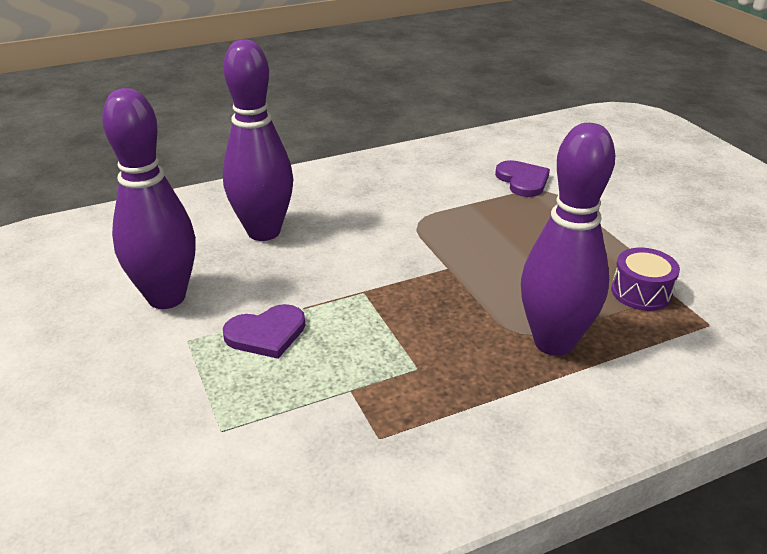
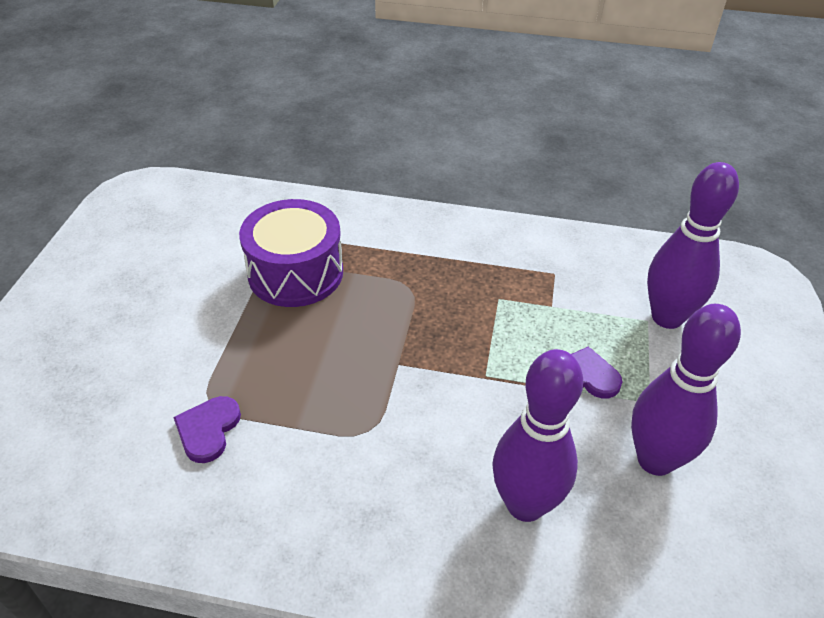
camera: 145 degrees left, 10 degrees up
purple bowling pin [521,123,615,356] -> purple bowling pin moved to [647,162,739,329]
purple drum [611,248,680,311] -> purple drum [239,199,343,307], size x2.01

